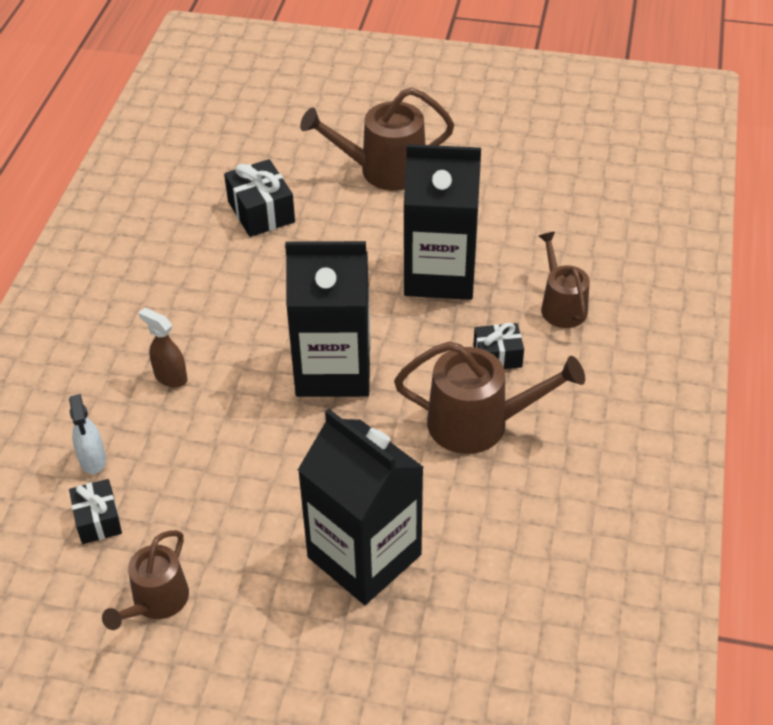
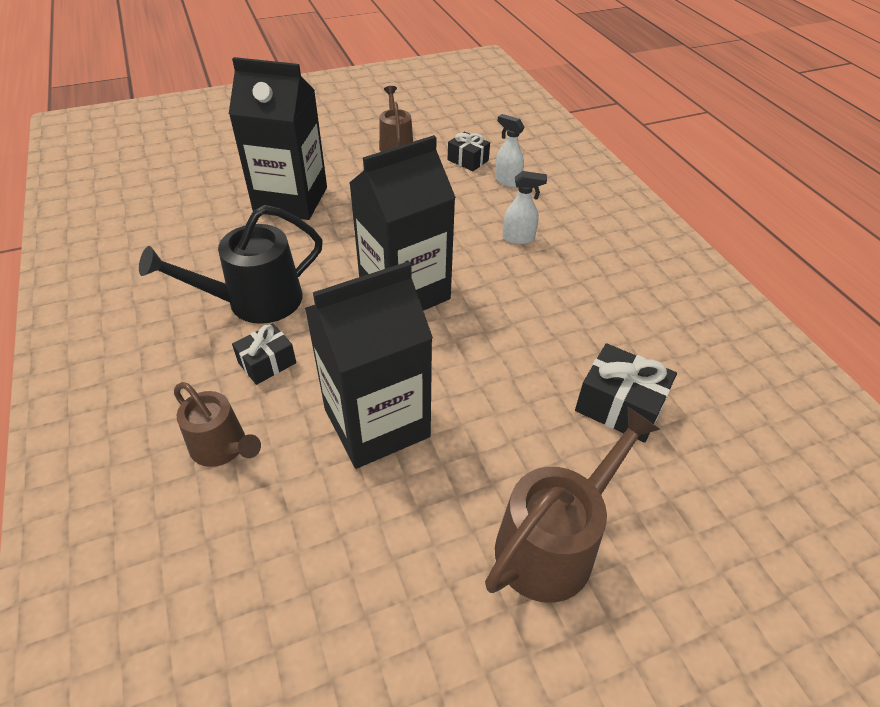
camera: 145 degrees right, 0 degrees up
brown spray bottle [138,308,187,388] -> white spray bottle [503,171,547,244]
brown watering can [394,341,585,454] -> black watering can [139,205,323,324]

